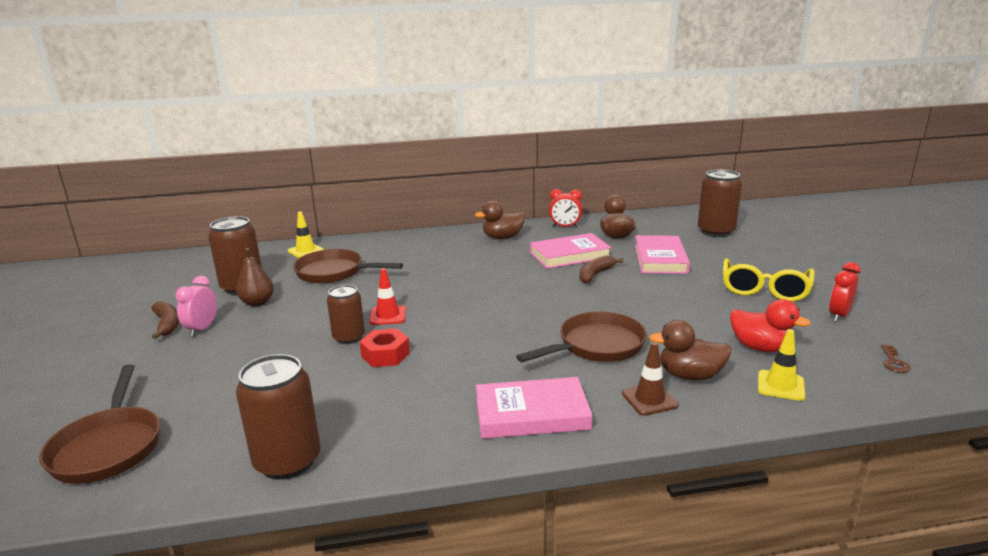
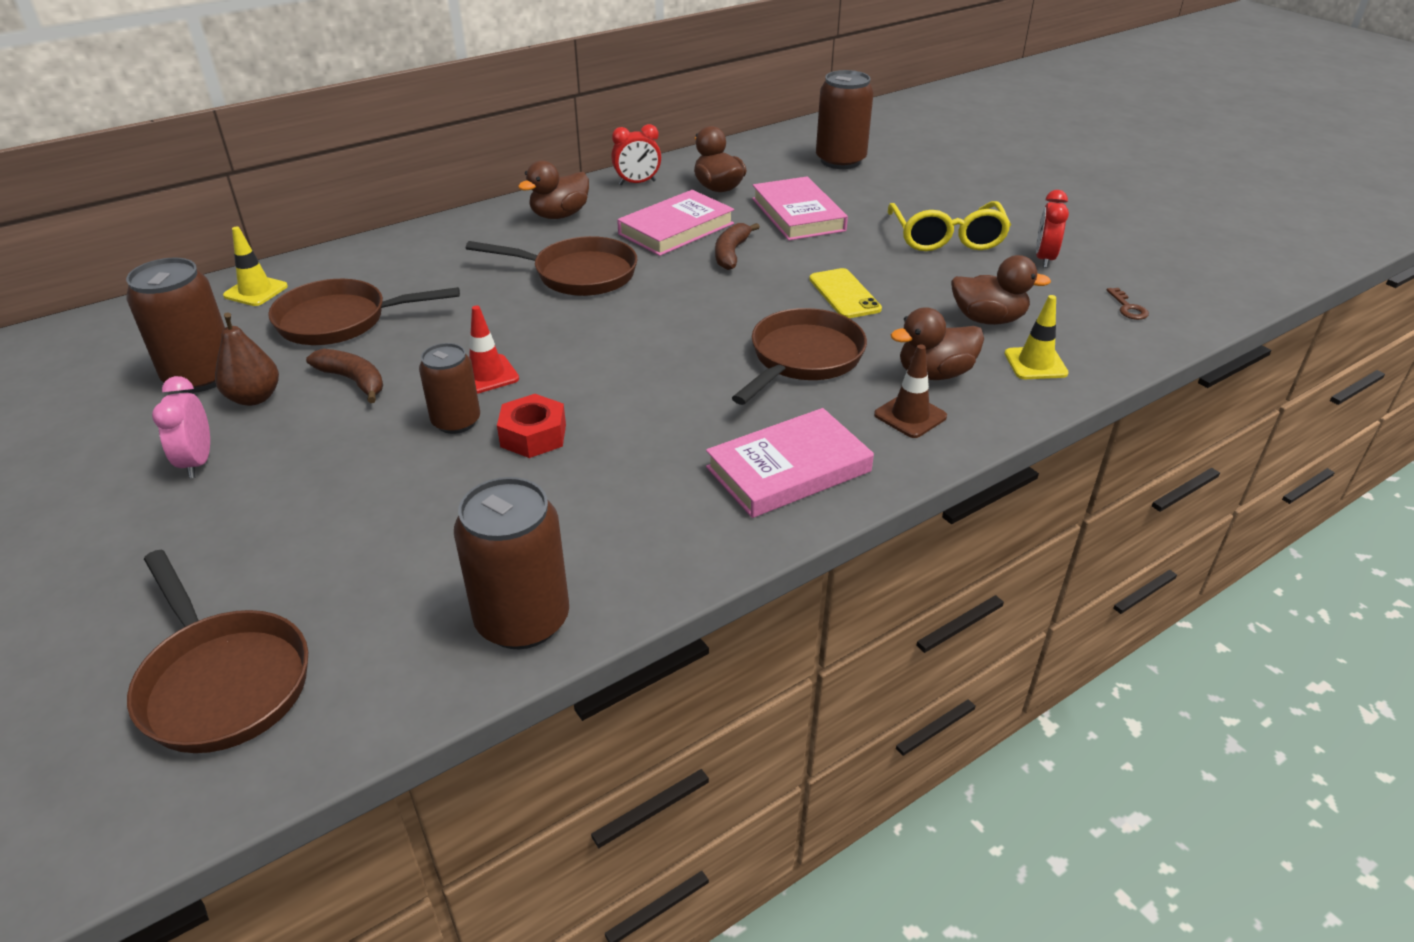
camera: 25 degrees left, 15 degrees up
brown banana [151,301,179,339] -> brown banana moved to [306,349,383,403]
red duck [730,299,811,352] -> brown duck [951,255,1051,325]
none -> brown pan [466,236,637,296]
none -> yellow phone [809,268,882,318]

